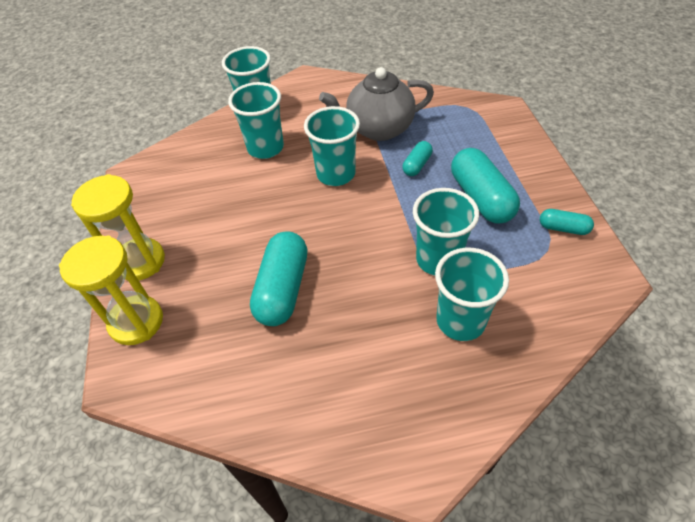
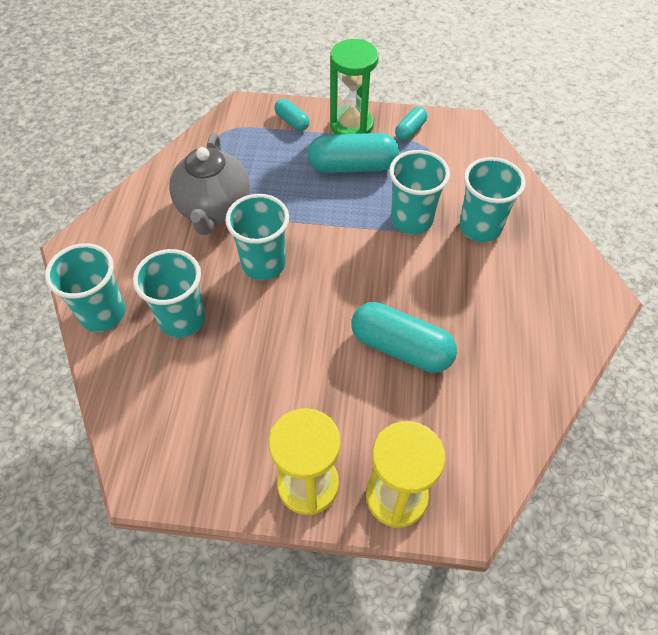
camera: 75 degrees left, 5 degrees up
turquoise capsule [402,141,433,176] -> turquoise capsule moved to [274,99,310,131]
none -> green hourglass [330,39,379,135]

